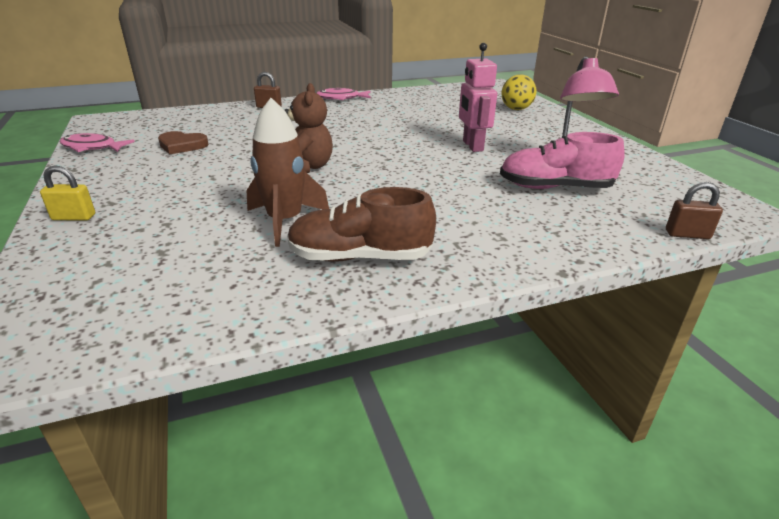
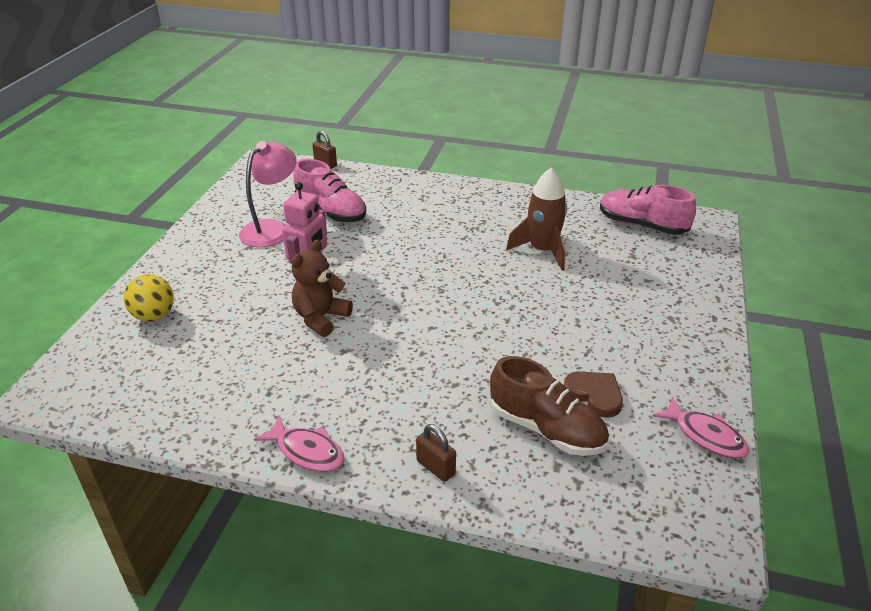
camera: 145 degrees left, 5 degrees up
yellow padlock [40,165,95,220] -> none
brown teddy bear [284,83,333,173] -> brown teddy bear moved to [291,240,353,337]
brown shoe [287,187,436,262] -> brown shoe moved to [490,356,609,456]
none -> pink shoe [600,185,696,235]

